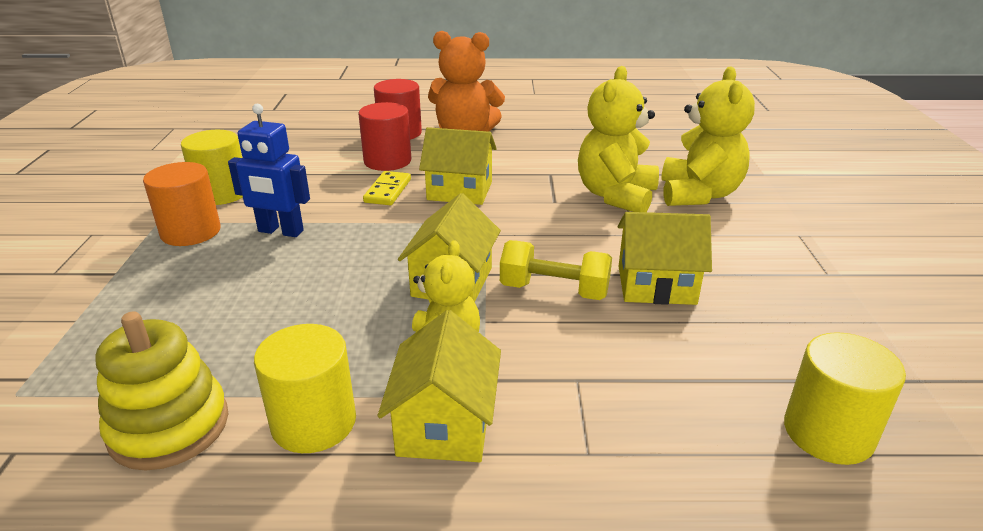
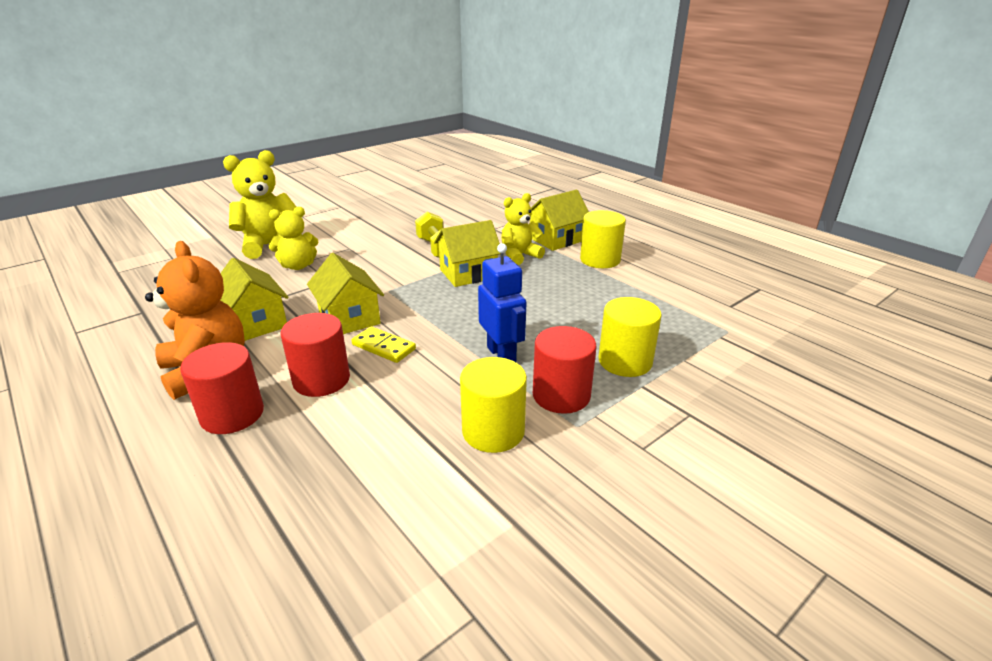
camera: 130 degrees left, 0 degrees up
yellow stacking toy [95,311,228,471] -> none
orange cylinder [143,162,221,246] -> red cylinder [533,326,596,414]
yellow domino [363,171,411,205] -> yellow domino turned 60 degrees clockwise [351,326,416,363]
yellow teddy bear [578,66,659,212] -> yellow teddy bear [269,207,318,270], size x0.65
yellow house [618,212,712,305] -> yellow house moved to [220,258,289,341]
yellow cylinder [784,332,906,465] -> yellow cylinder moved to [598,297,662,377]

